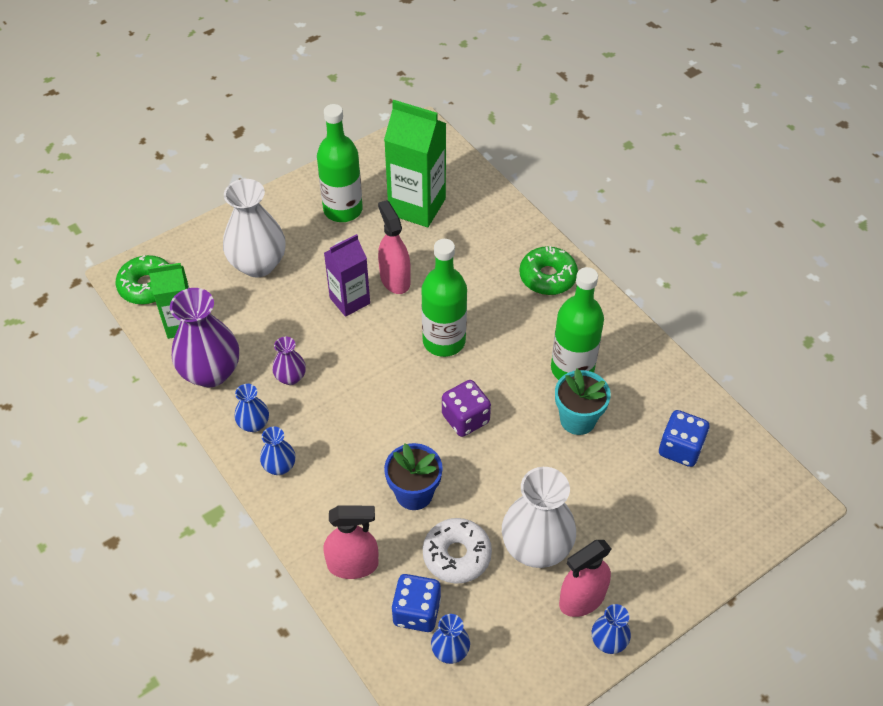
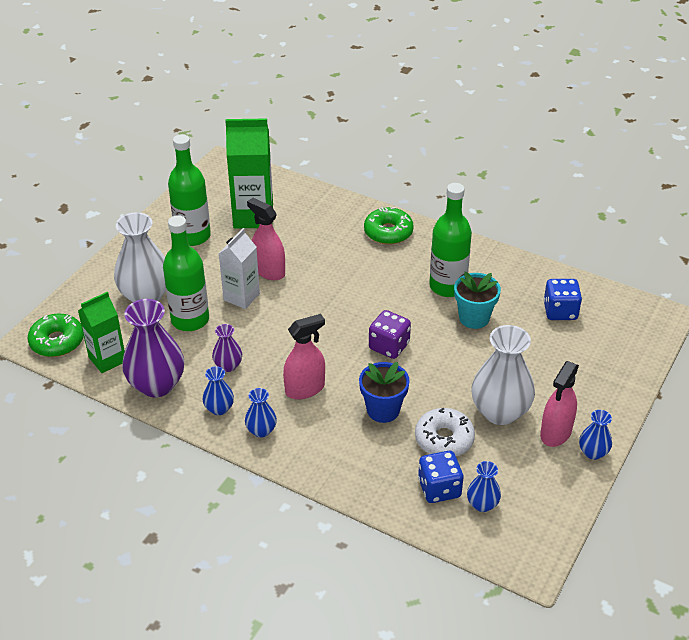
camera: 25 degrees left, 10 degrees down
pink spray bottle [323,505,378,579] -> pink spray bottle moved to [283,314,325,399]
purple carton [324,234,370,317] -> white carton [219,228,260,309]
green bottle [421,239,467,357] -> green bottle moved to [163,215,209,331]

